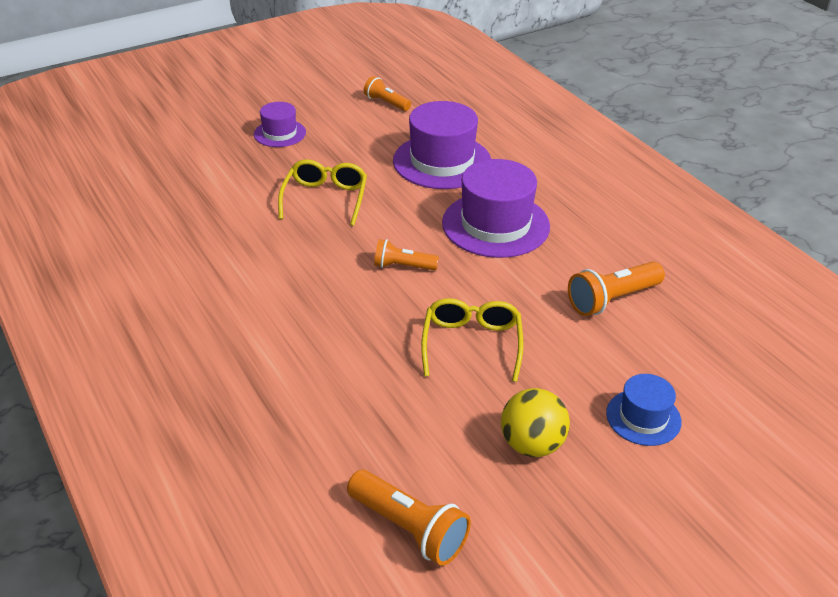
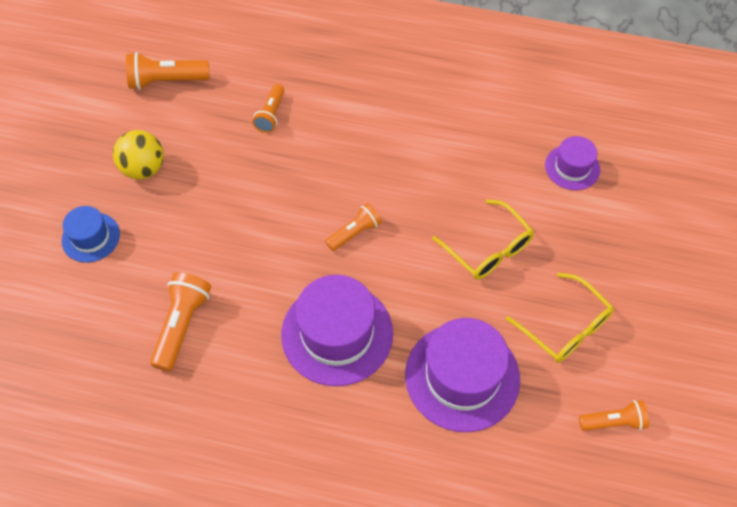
camera: 135 degrees right, 20 degrees up
purple hat [254,102,306,147] -> purple hat moved to [545,136,600,190]
yellow glasses [421,298,523,382] -> yellow glasses moved to [506,273,614,363]
none -> orange flashlight [252,84,285,133]

